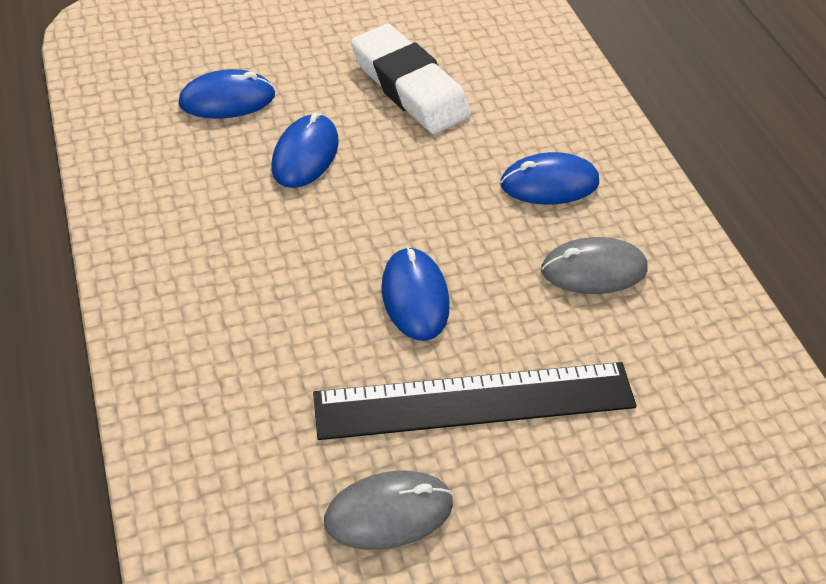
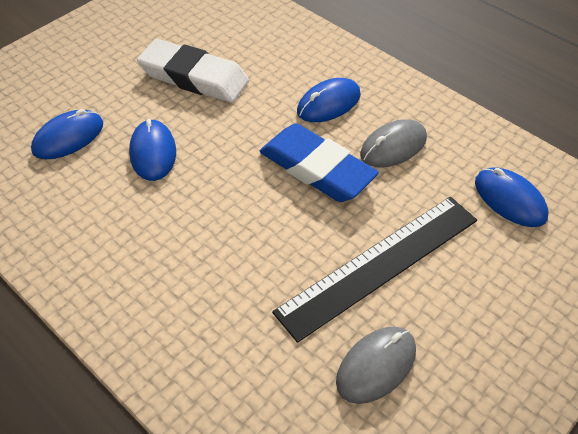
camera: 25 degrees left, 0 degrees up
blue mouse [381,247,450,341] -> blue mouse moved to [475,167,548,227]
none -> blue eraser [260,124,379,202]

